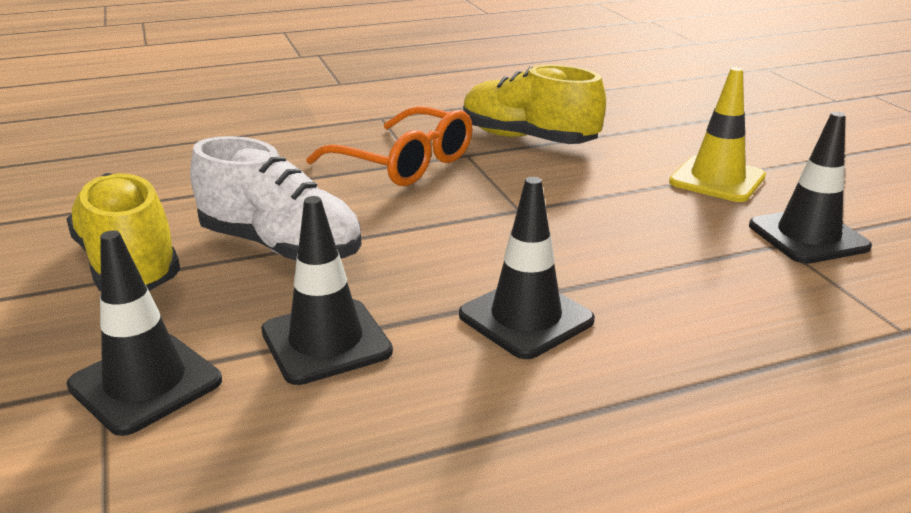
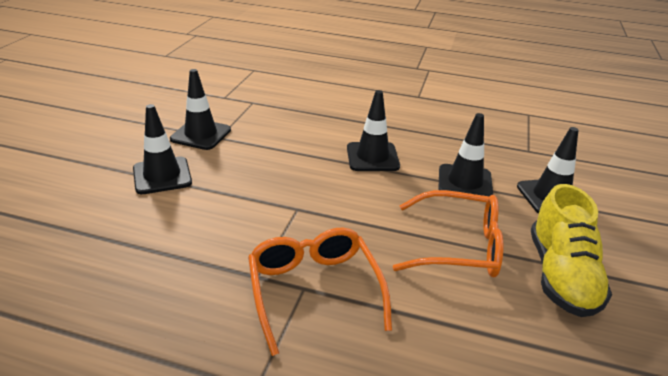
camera: 145 degrees left, 5 degrees up
white shoe [190,136,362,261] -> orange glasses [393,190,503,278]
yellow shoe [463,65,606,144] -> none
yellow traffic cone [669,67,766,202] -> black traffic cone [133,104,192,194]

